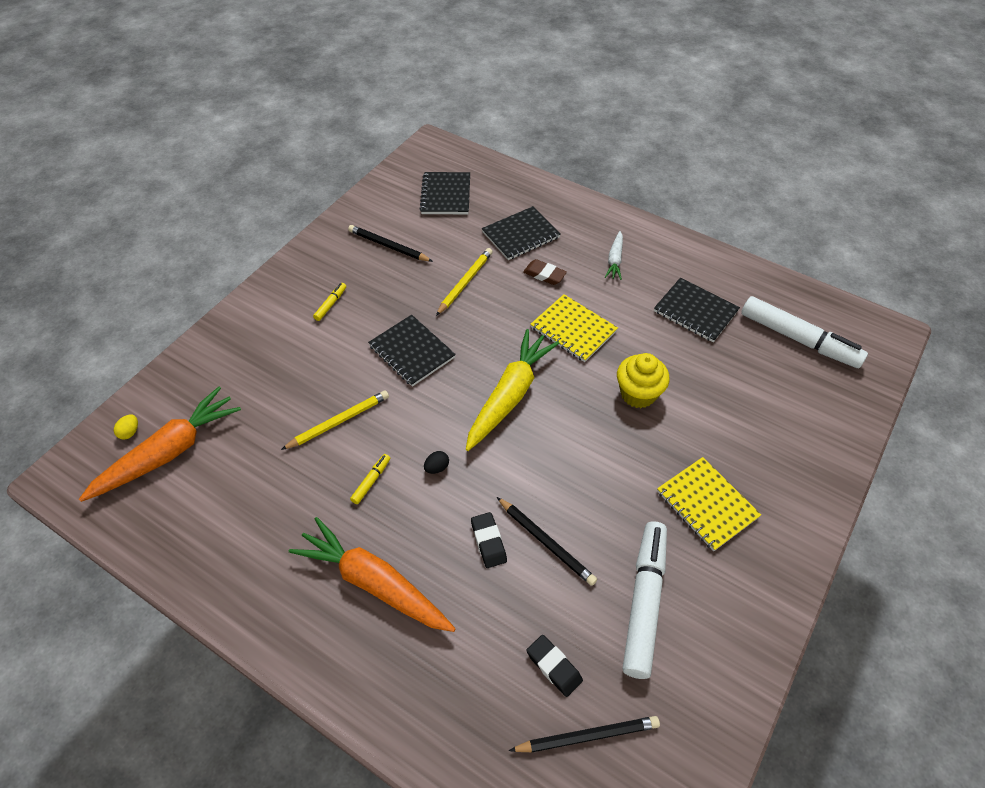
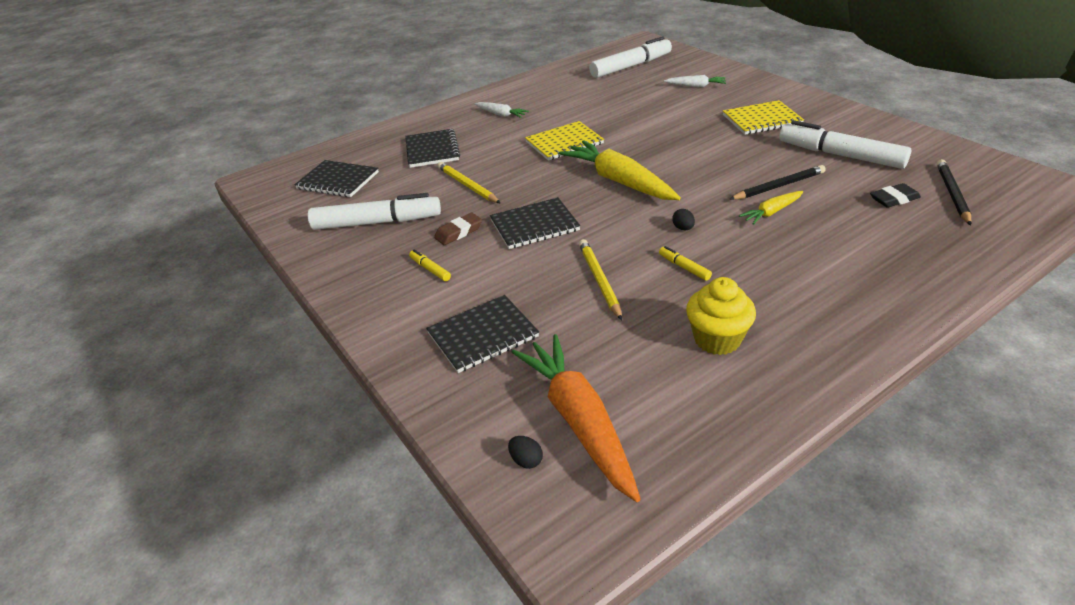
camera: 65 degrees left, 15 degrees down
yellow egg [114,415,138,440] -> black egg [508,436,543,469]
orange carrot [289,517,456,632] -> none
black pencil [348,225,433,262] -> white marker [308,193,441,230]
black eraser [471,512,507,568] -> yellow carrot [739,191,803,225]
brown eraser [523,259,567,285] -> brown eraser moved to [434,213,482,245]
yellow cupcake [617,353,670,408] -> yellow cupcake moved to [686,277,756,355]
black notebook [654,278,740,342] -> black notebook moved to [426,295,539,373]
none -> white carrot [664,75,726,87]

